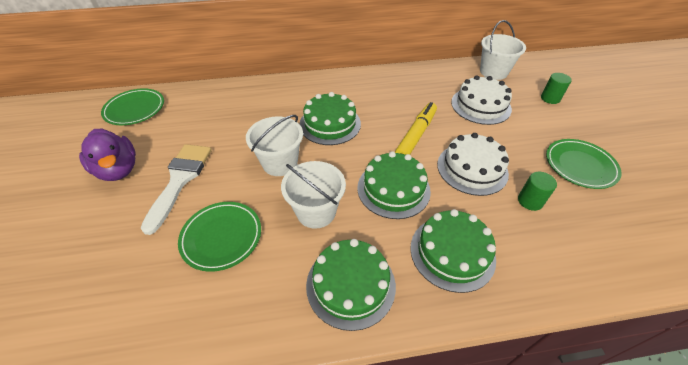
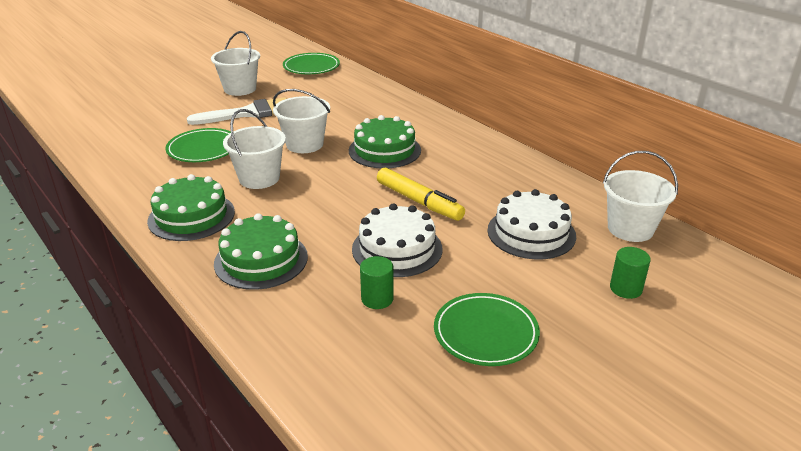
camera: 60 degrees right, 15 degrees down
purple duck [79,129,136,181] -> white bucket [211,31,260,96]
green cake [357,151,431,219] -> none
yellow marker [395,102,437,155] -> yellow marker turned 45 degrees clockwise [377,168,465,221]

